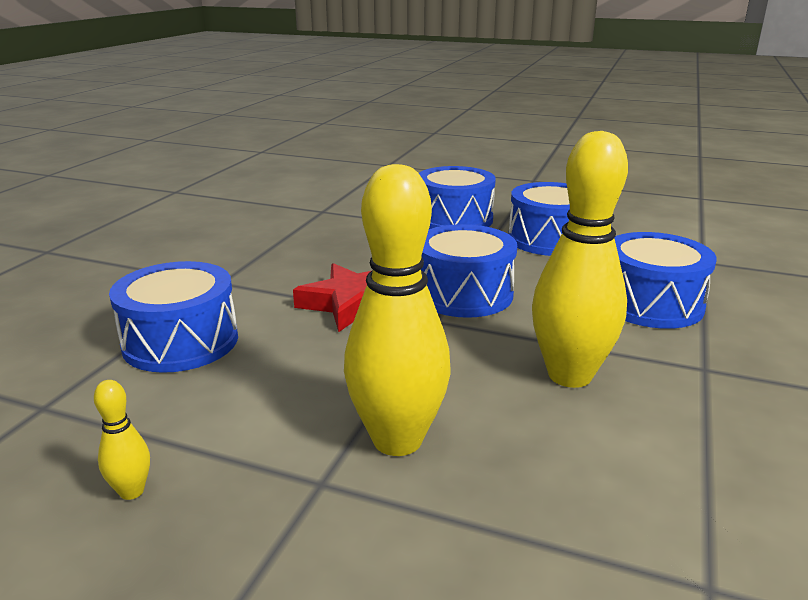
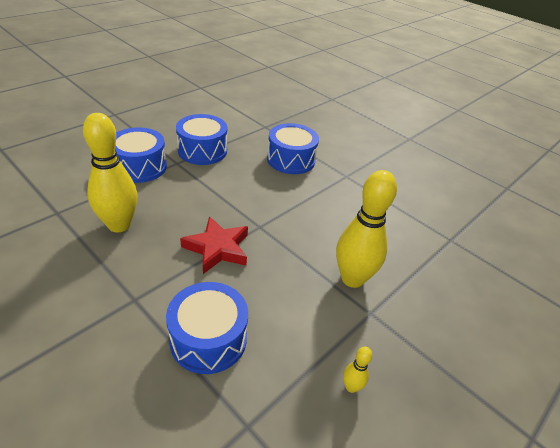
camera: 70 degrees left, 15 degrees up
blue drum [421,224,517,318] -> none
yellow bowling pin [532,131,628,388] -> yellow bowling pin moved to [83,113,138,233]

